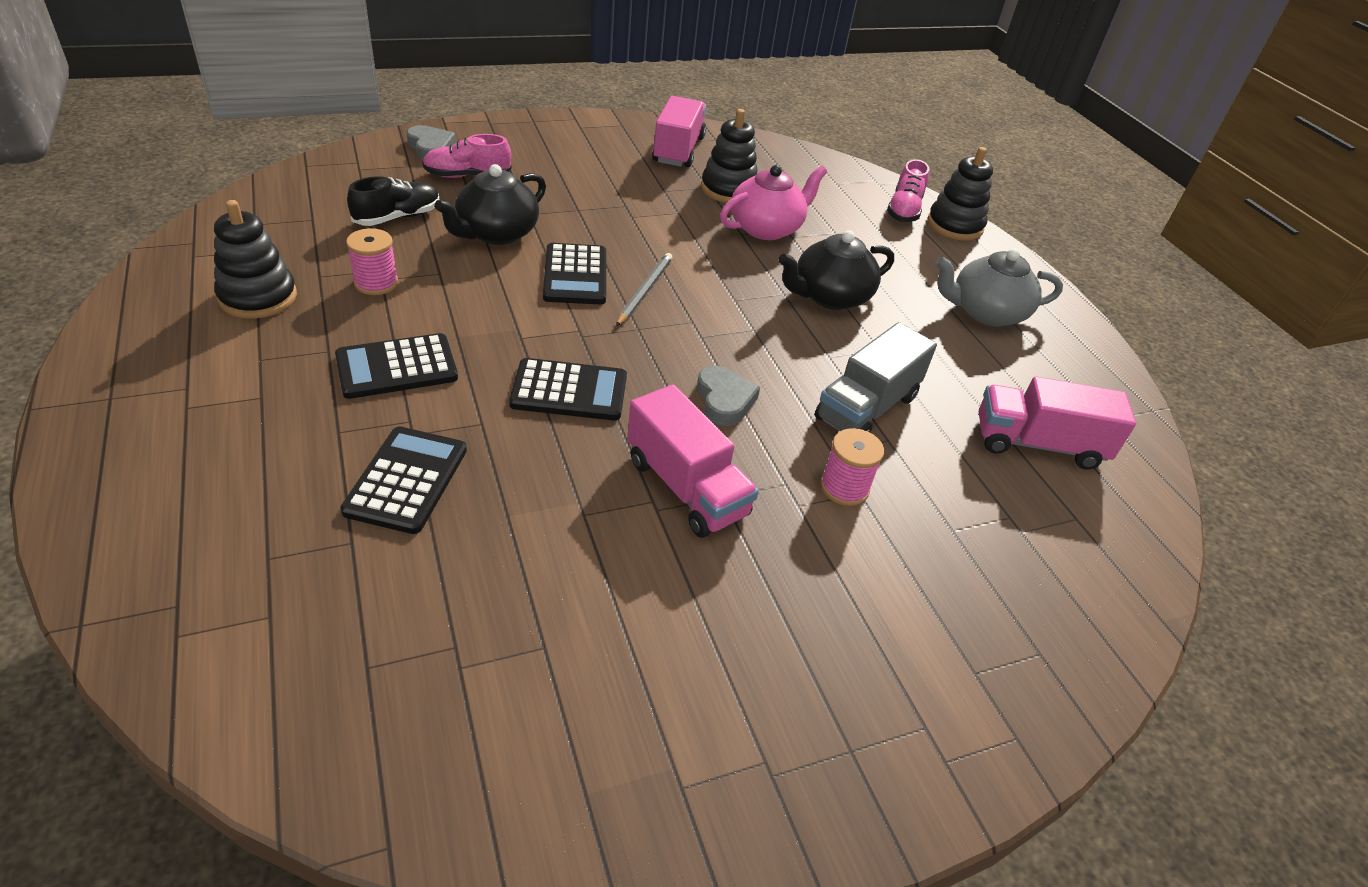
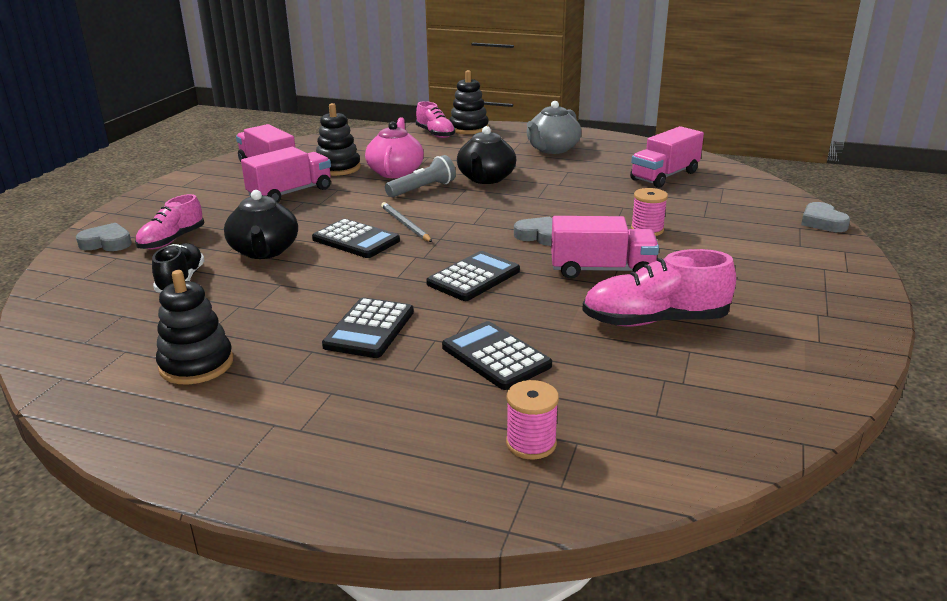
camera: 45 degrees left, 15 degrees down
pink spool [346,228,398,295] -> pink spool moved to [506,380,559,460]
grey truck [815,322,937,433] -> none
none -> pink truck [241,147,331,202]
none -> grey flashlight [385,155,456,197]
none -> pink shoe [582,249,736,326]
none -> grey heart [801,202,850,232]

